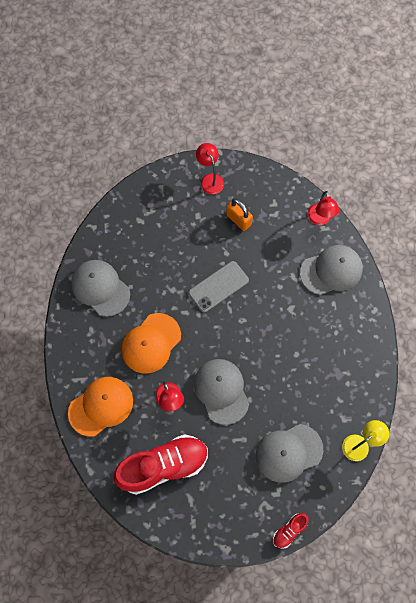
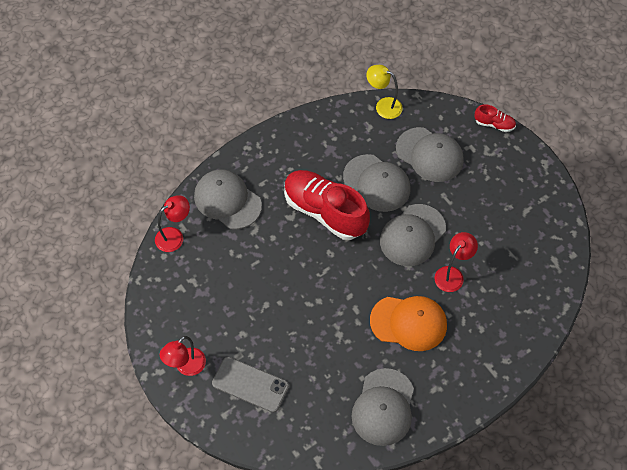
camera: 120 degrees left, 10 degrees down
orange cap [68,377,133,437] -> none
red shoe [113,434,208,495] -> red shoe moved to [284,170,370,240]
grey phone [189,261,249,312] -> grey phone moved to [212,357,289,413]
orange padlock [226,199,253,231] -> none
none -> grey cap [343,154,411,212]

